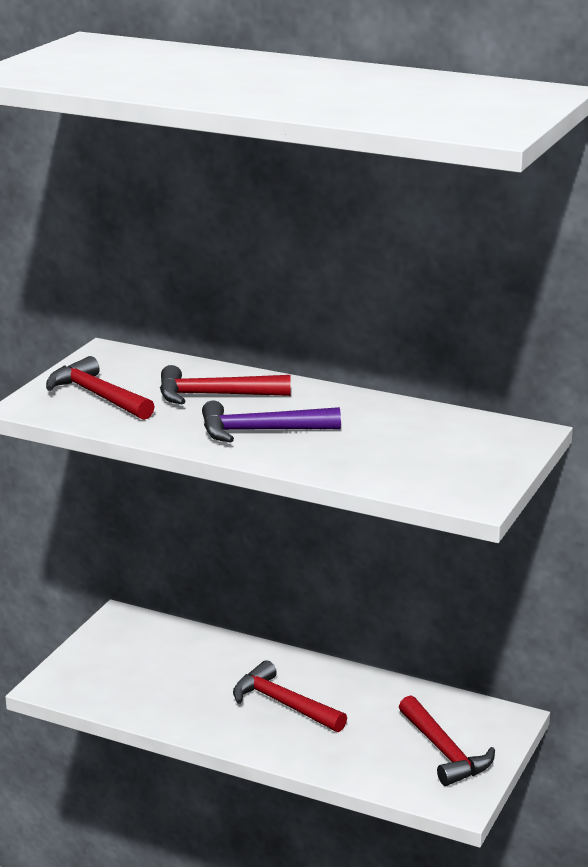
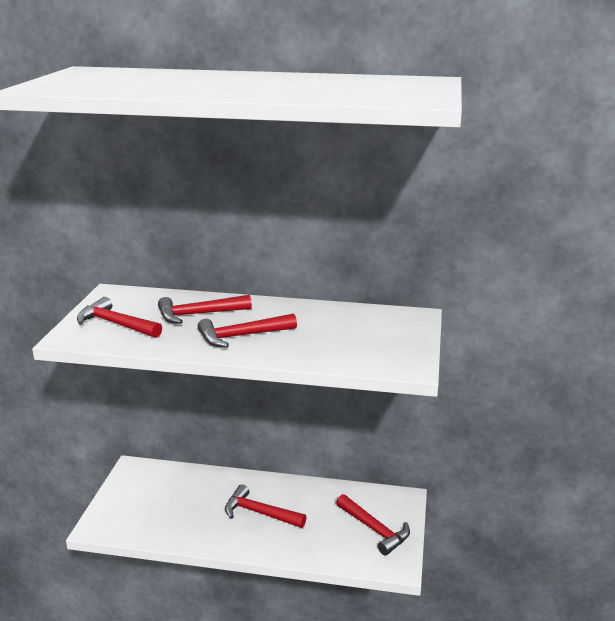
camera: 15 degrees left, 0 degrees up
purple hammer [202,401,341,442] -> red hammer [197,313,297,347]

